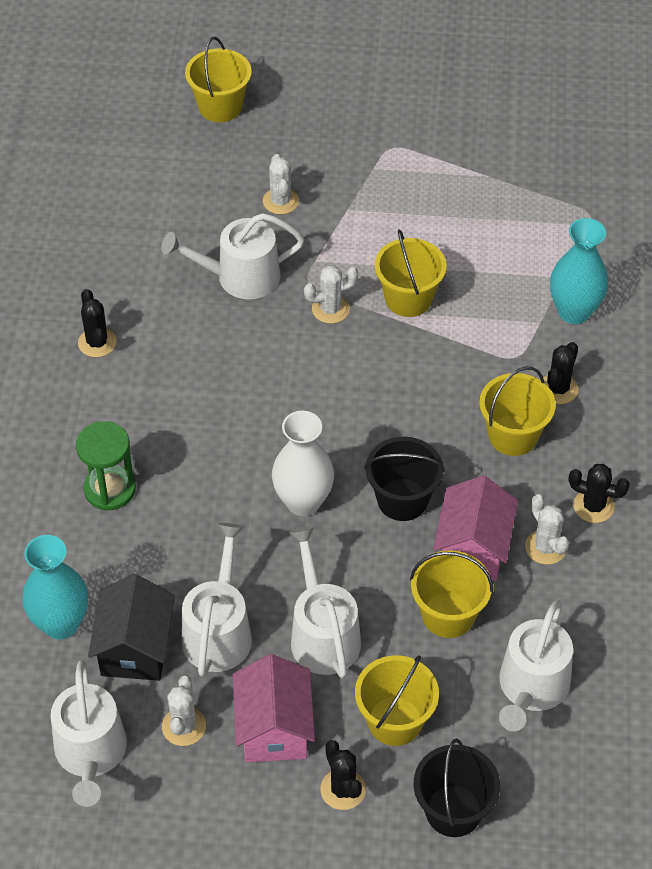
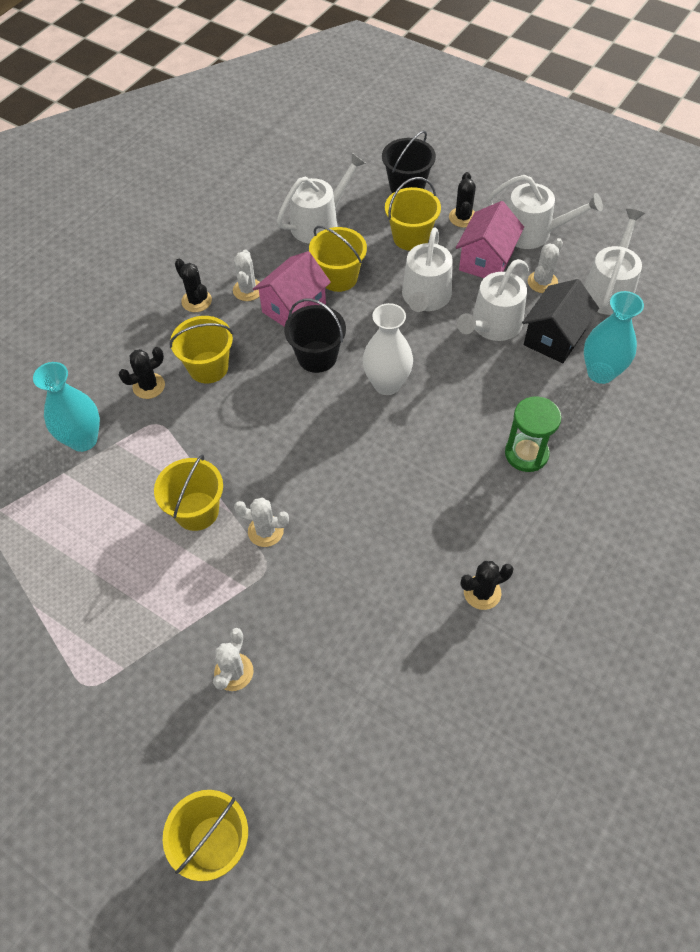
camera: 150 degrees left, 5 degrees up
black cactus [78,289,117,357] -> black cactus turned 60 degrees clockwise [461,561,514,610]
white watering can [161,213,304,299] -> white watering can moved to [487,175,603,249]

